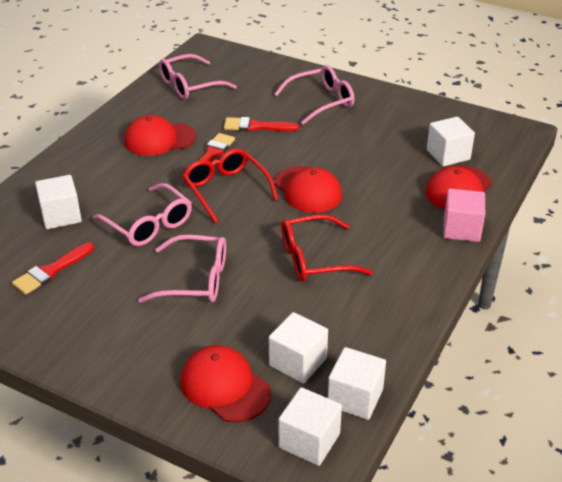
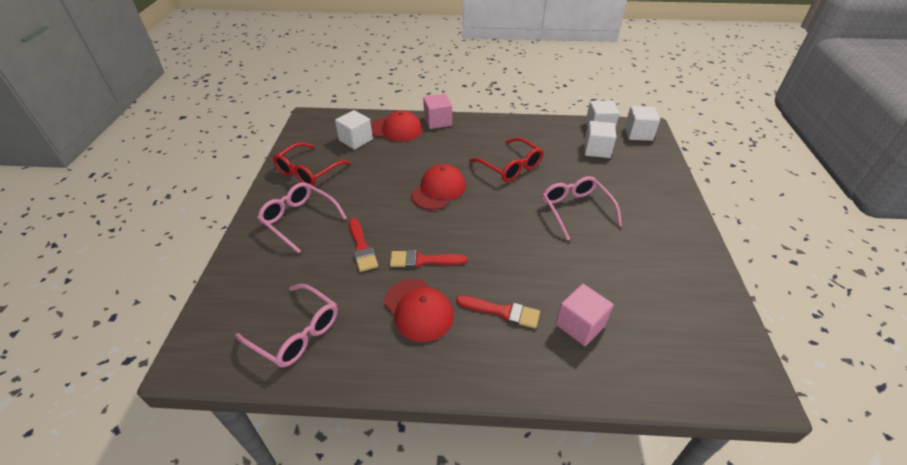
camera: 115 degrees left, 5 degrees up
red brush [12,243,94,295] -> red brush moved to [456,296,540,329]
white cube [35,175,82,229] -> pink cube [556,284,614,346]
pink glasses [93,183,192,246] -> none
red cap [180,345,271,423] -> none
red glasses [183,149,278,223] -> red glasses moved to [273,142,351,186]

